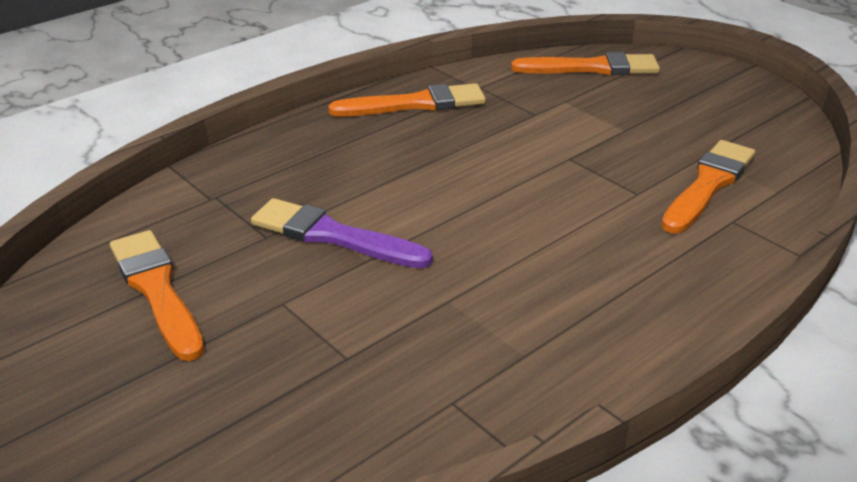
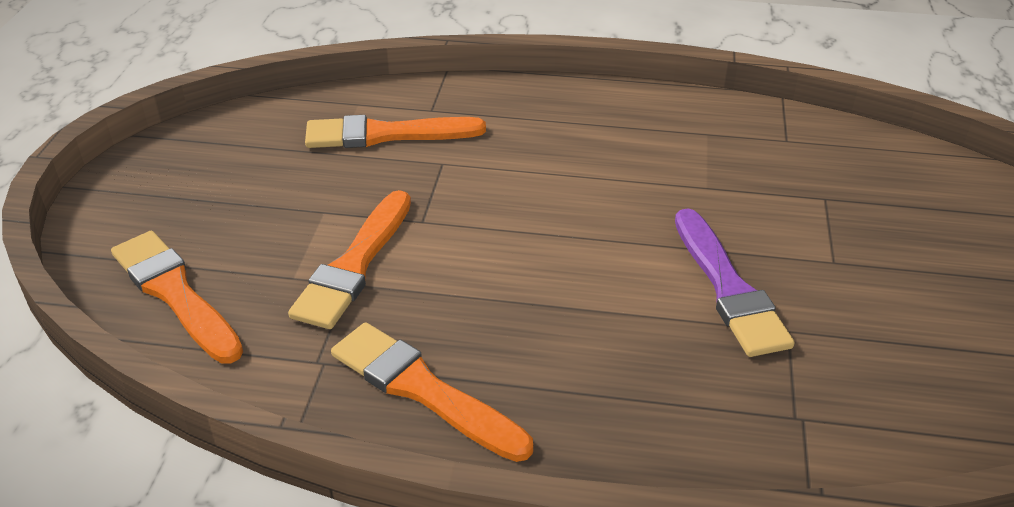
camera: 130 degrees left, 5 degrees up
orange brush [110,230,204,361] -> orange brush moved to [288,190,411,329]

